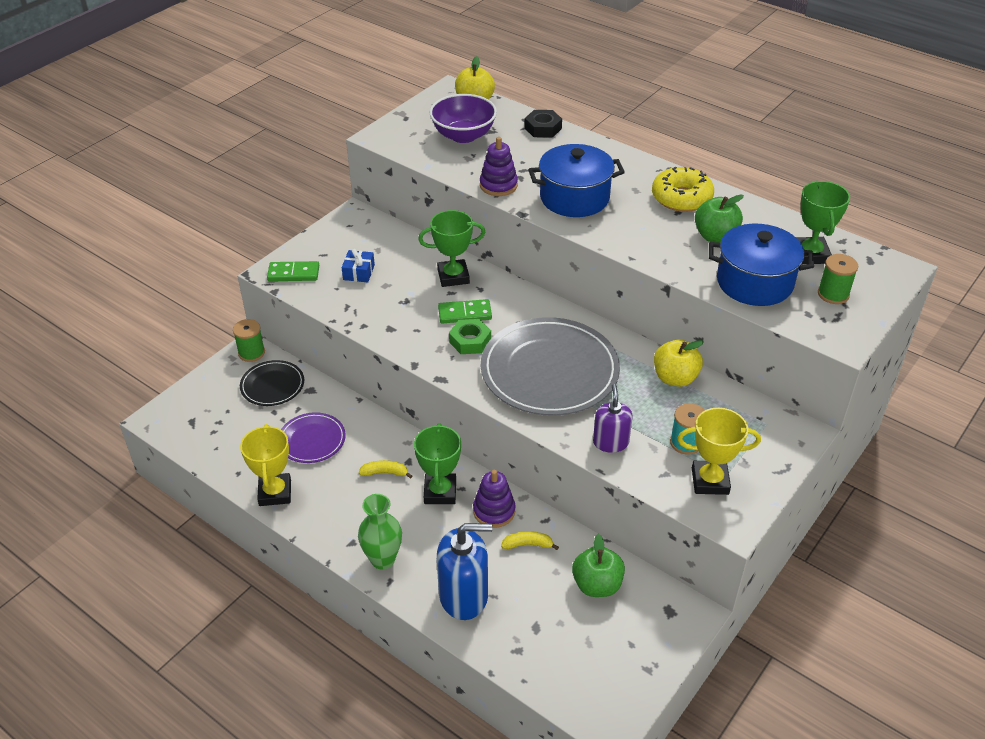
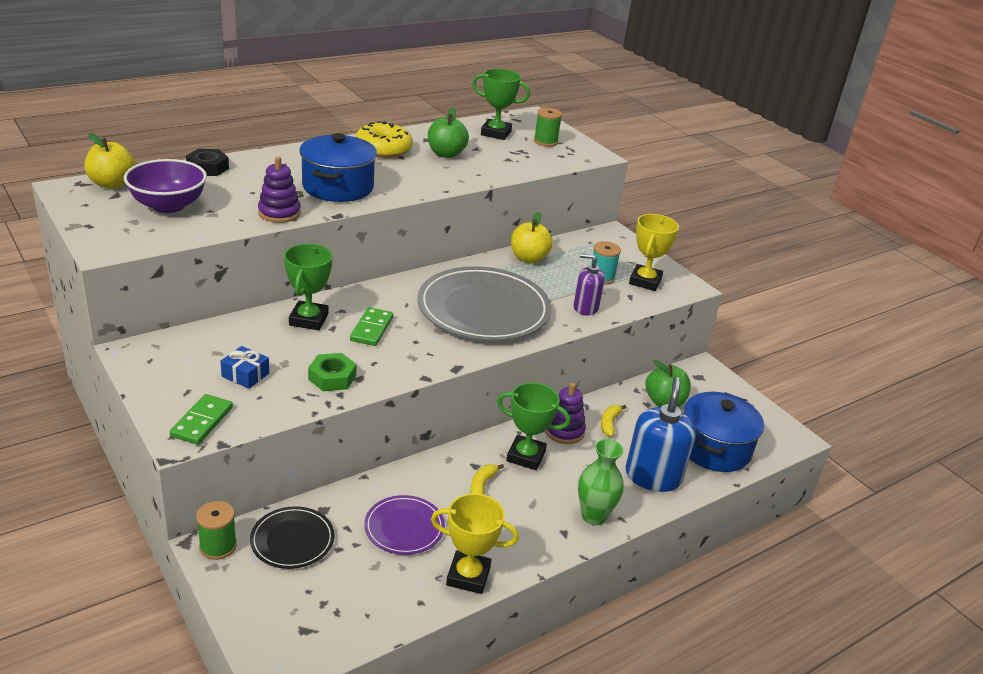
camera: 75 degrees left, 10 degrees down
green nut [449,319,491,354] -> green nut moved to [308,353,357,391]
blue pot [709,224,814,306] -> blue pot moved to [684,392,764,472]

